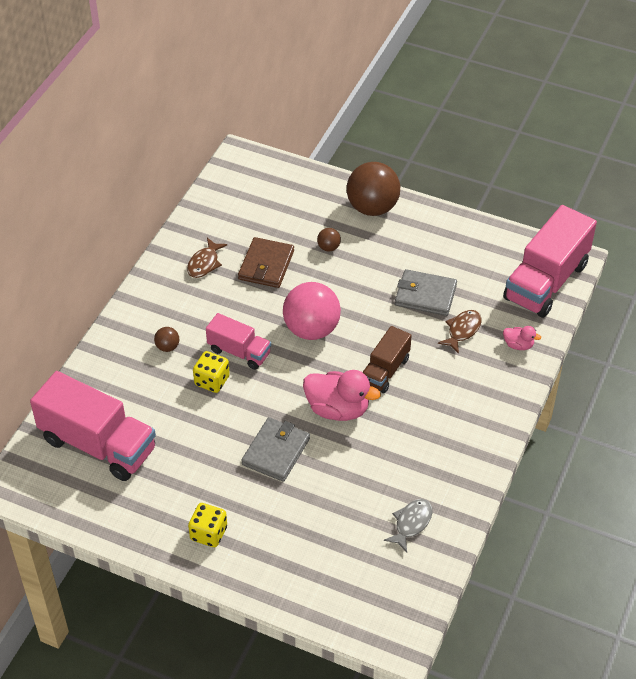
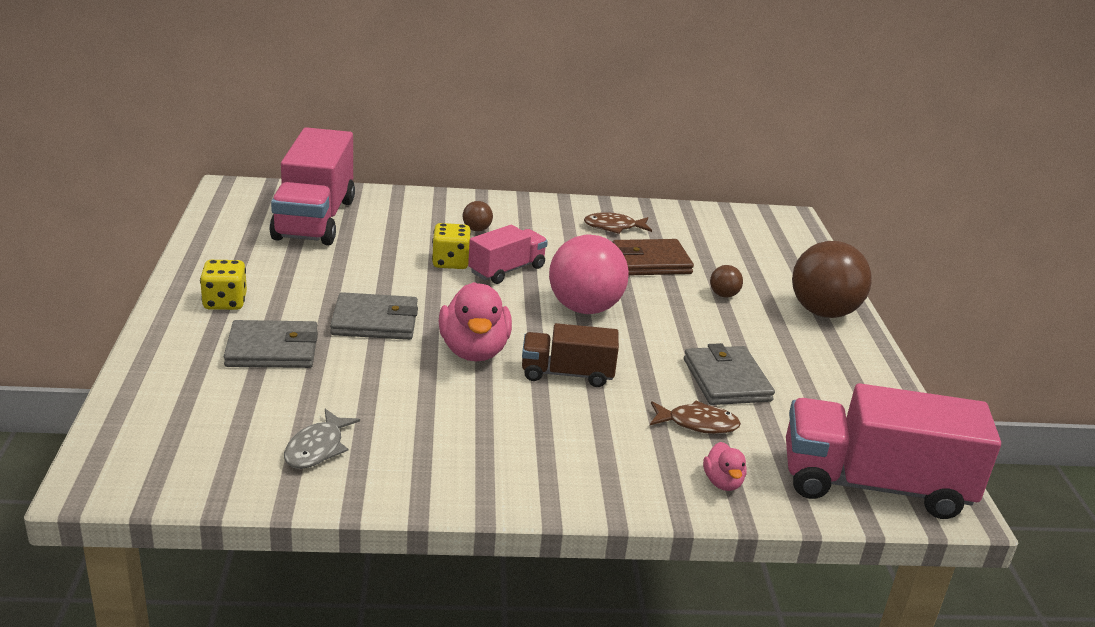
camera: 60 degrees right, 20 degrees down
pink truck [206,313,271,370] -> pink truck turned 135 degrees counterclockwise [468,225,548,284]
grey fish [384,499,432,552] -> grey fish turned 105 degrees clockwise [284,409,360,469]
none -> grey wallet [224,320,318,368]

